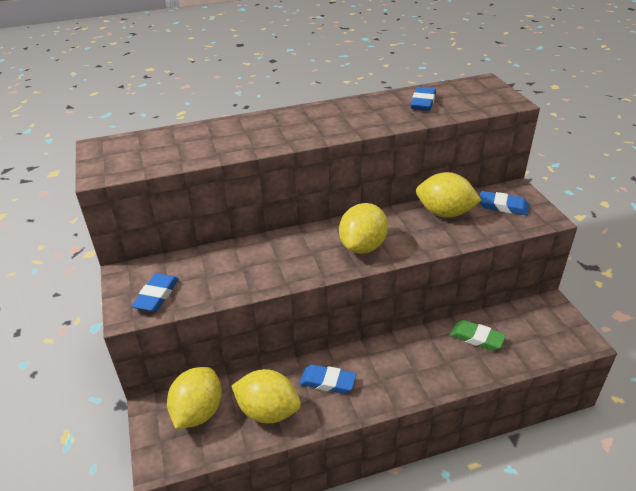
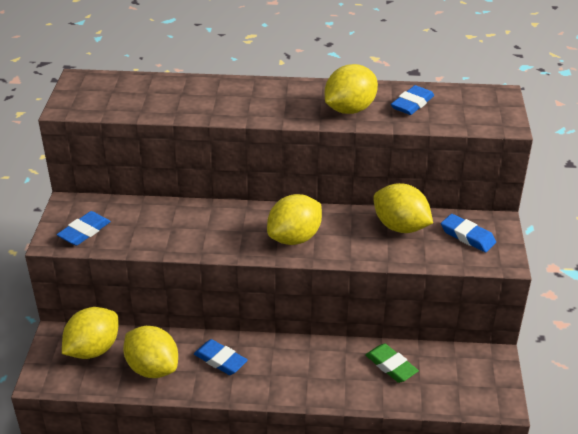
camera: 20 degrees right, 0 degrees up
none -> yellow lemon [325,64,378,114]

